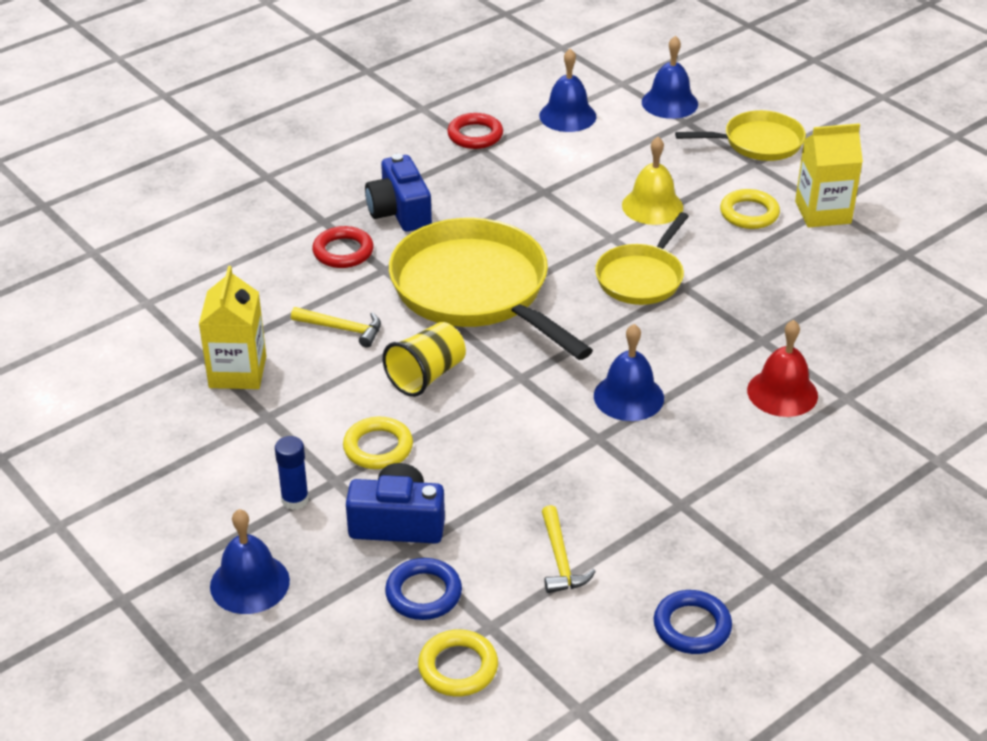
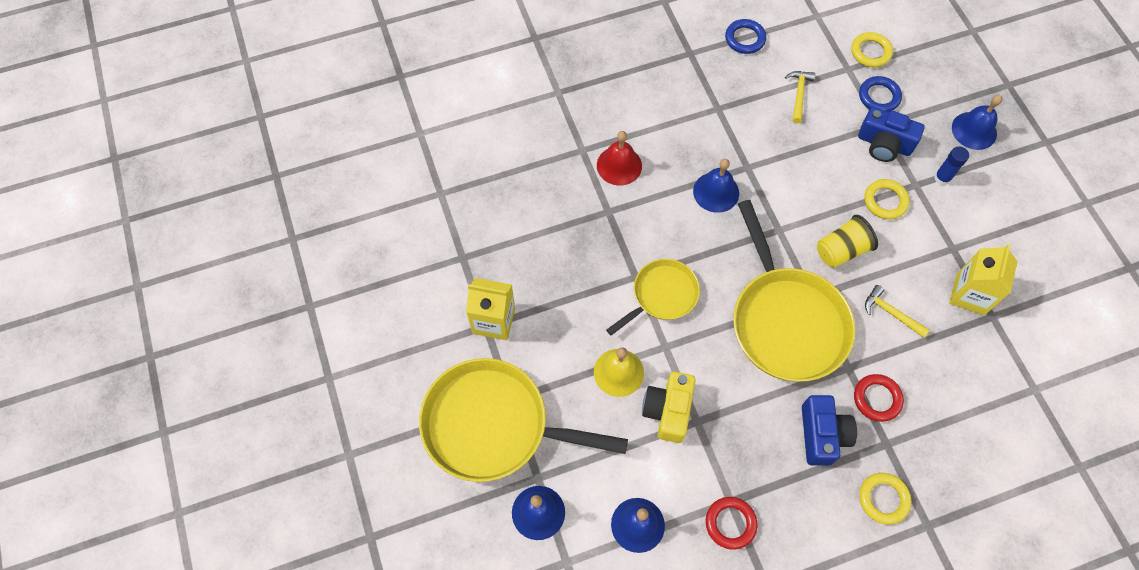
camera: 160 degrees left, 25 degrees up
yellow pan [675,110,806,161] -> yellow pan [419,358,628,482], size x1.79
yellow ring [720,189,780,229] -> yellow ring moved to [859,473,911,525]
none -> yellow camera [642,372,696,443]

